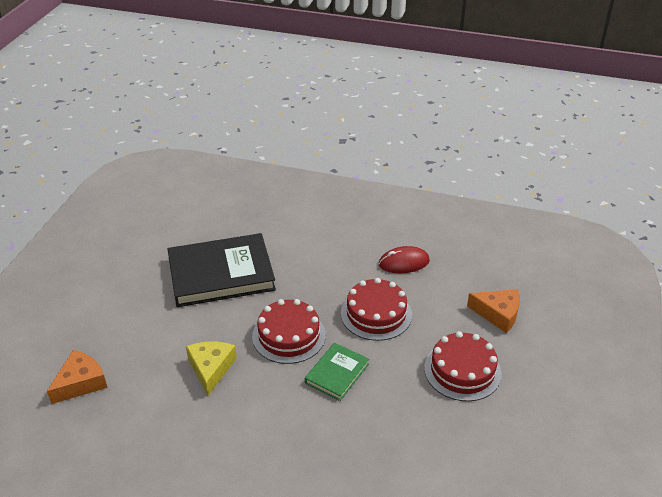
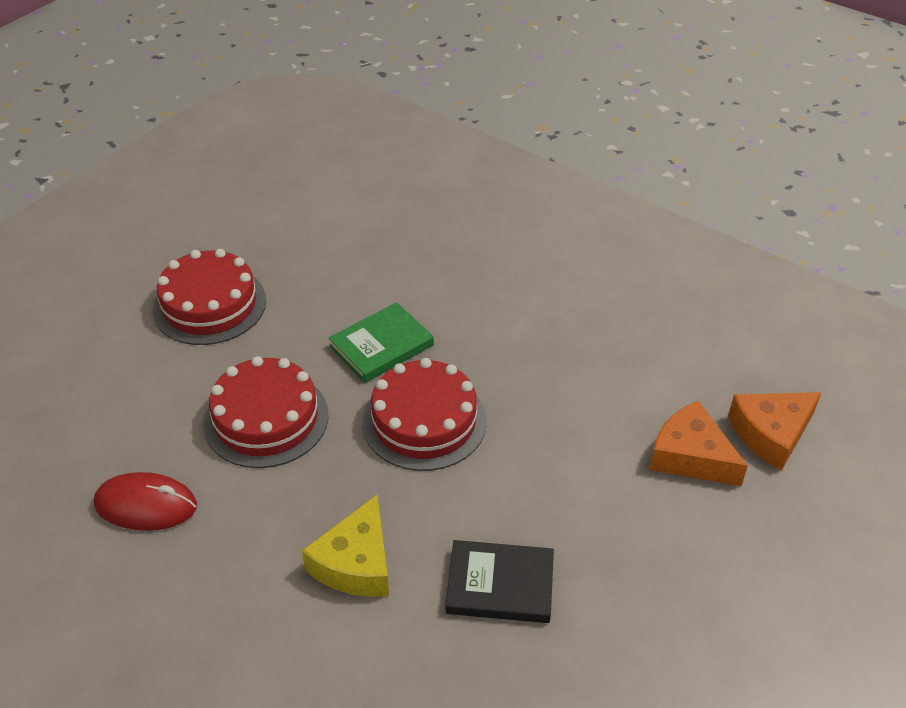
camera: 160 degrees left, 5 degrees up
black book [168,233,276,307] -> black book [446,540,554,623], size x0.50
yellow cheese [186,341,237,396] -> yellow cheese moved to [302,495,389,597]
orange cheese [467,289,520,333] -> orange cheese moved to [649,401,748,486]

